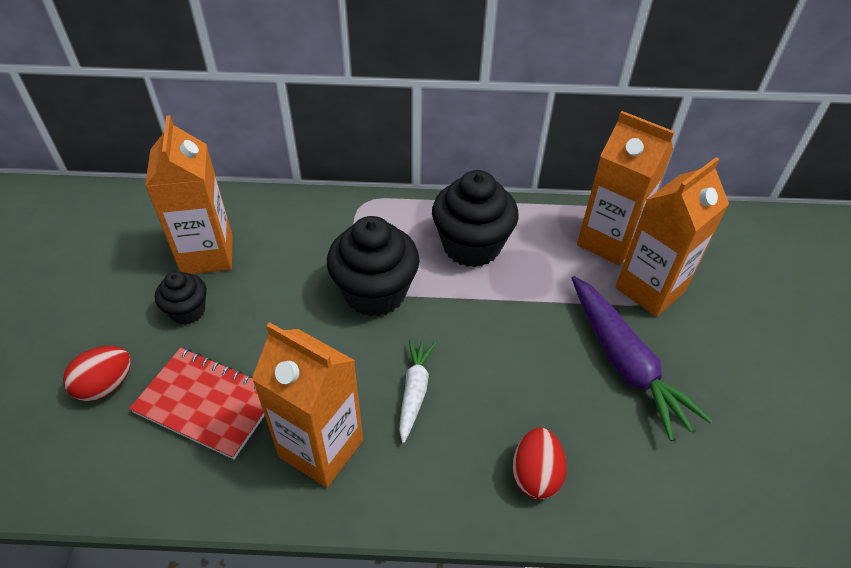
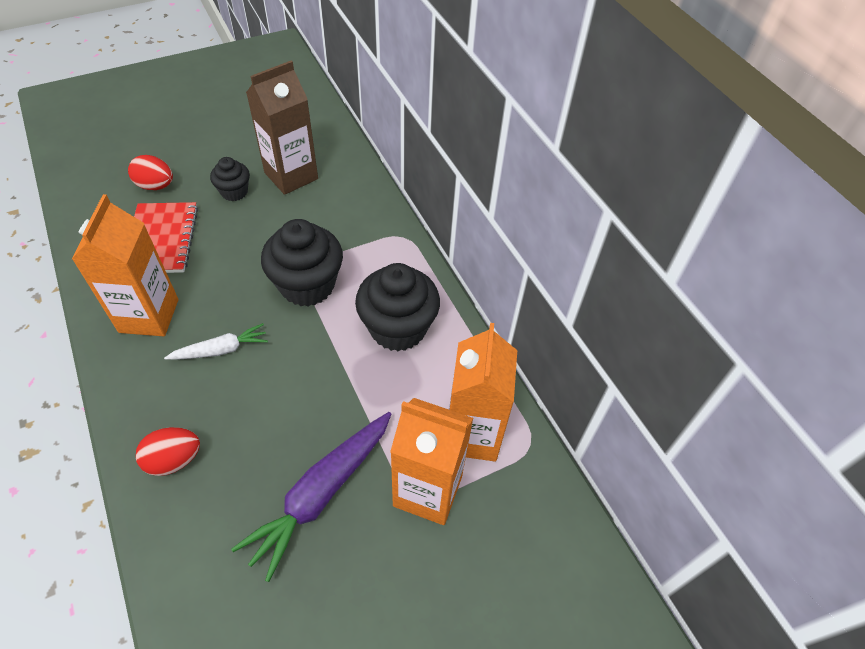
camera: 60 degrees right, 5 degrees up
orange carton [145,115,233,274] -> brown carton [246,61,318,195]

